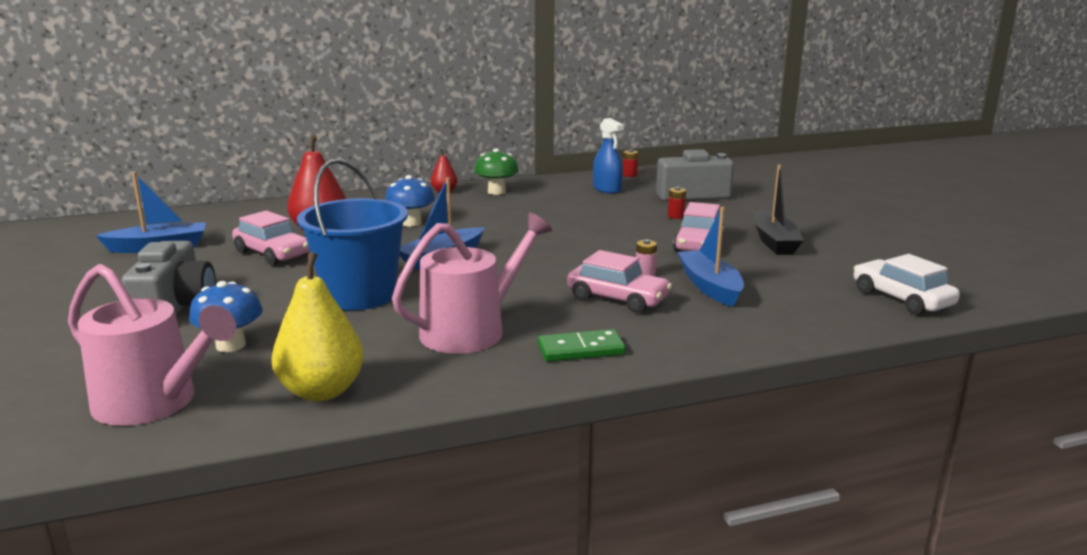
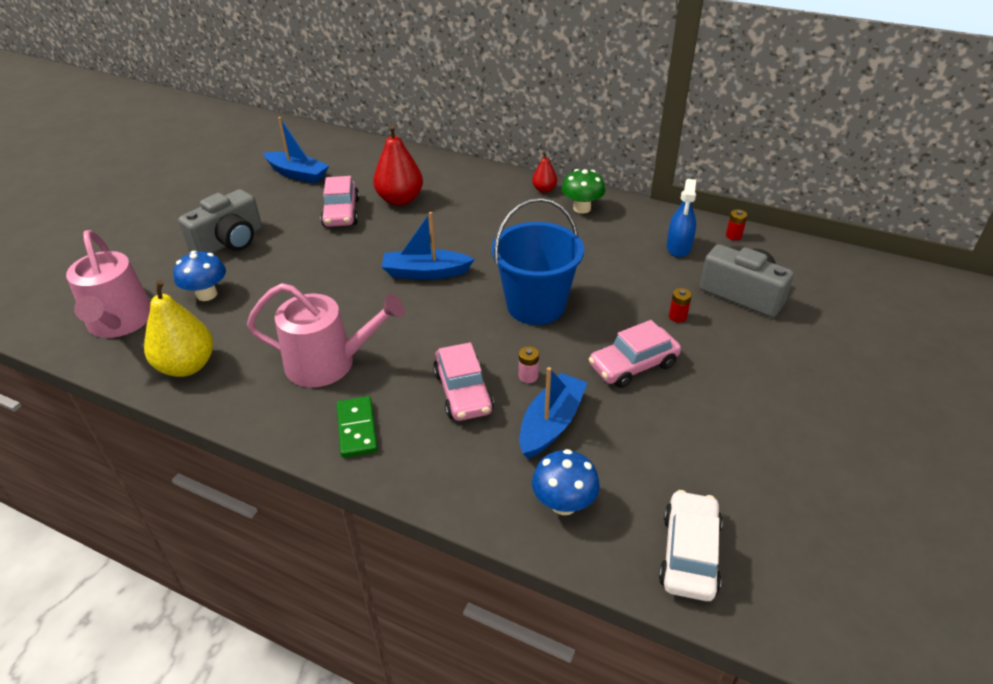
camera: 45 degrees right, 20 degrees up
blue bucket [297,159,408,310] -> blue bucket moved to [492,198,584,325]
blue mushroom [385,175,435,227] -> blue mushroom moved to [532,449,600,515]
green domino [538,329,626,362] -> green domino turned 45 degrees clockwise [337,396,378,458]
black boat [754,164,804,255] -> none

